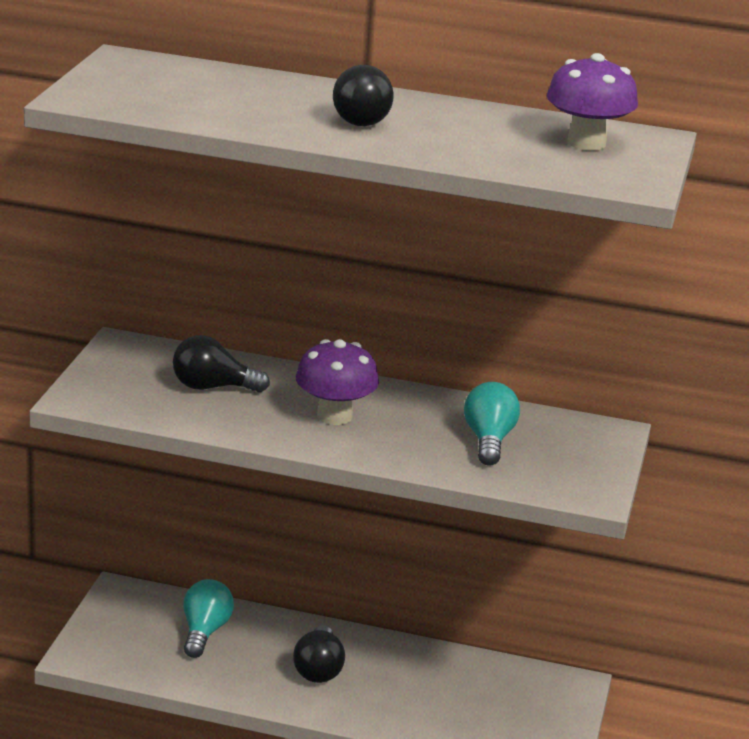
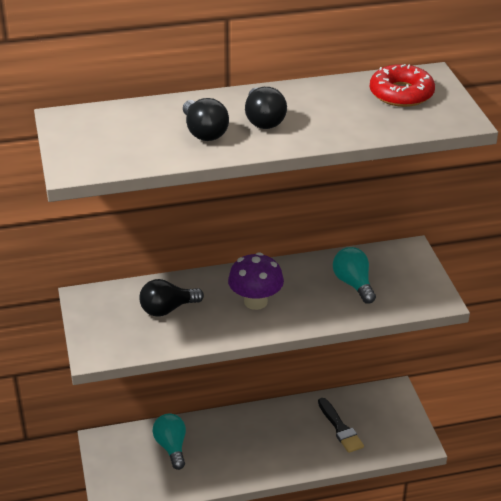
camera: 25 degrees left, 10 degrees up
black light bulb [293,625,345,683] -> black light bulb moved to [183,98,229,141]
purple mushroom [547,53,638,150] -> red donut [370,64,435,107]
none -> black brush [318,398,364,453]

